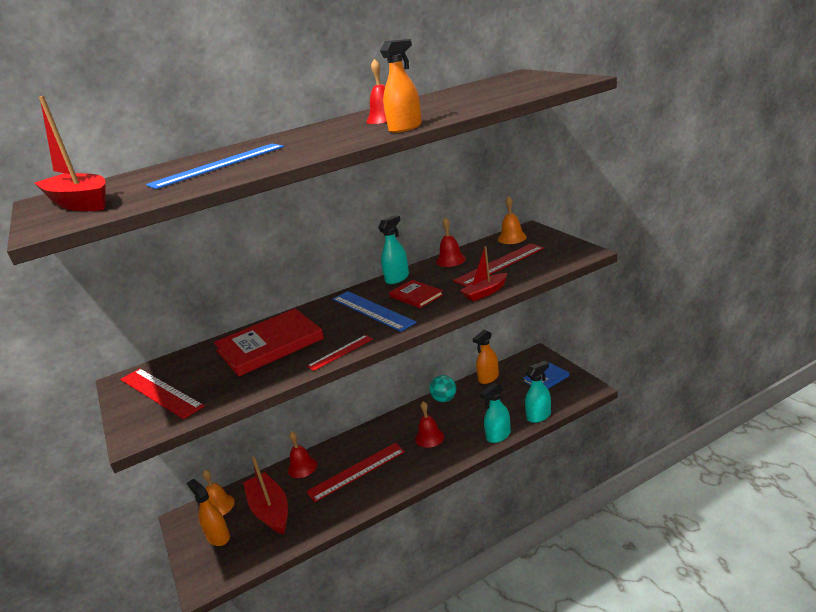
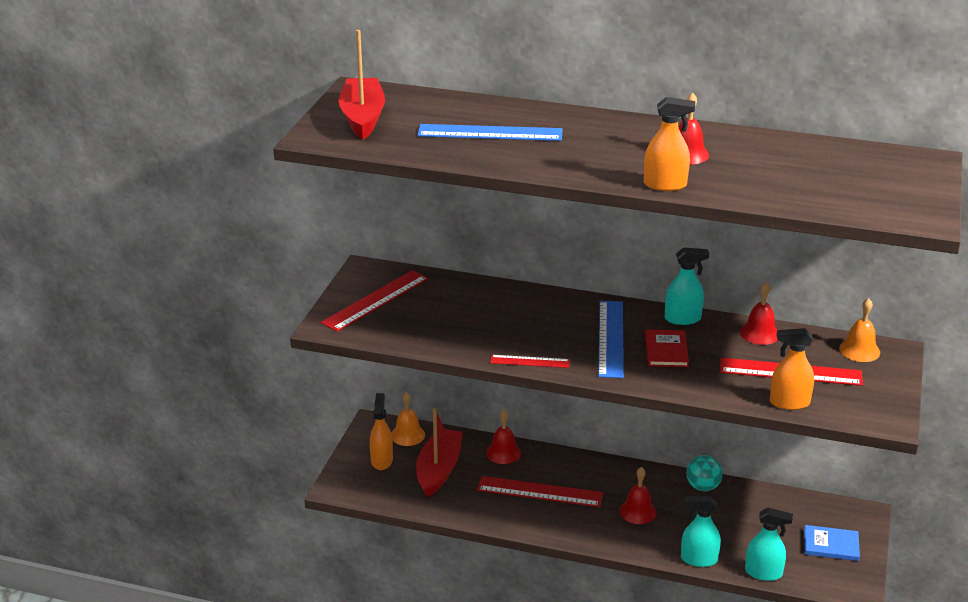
camera: 40 degrees right, 5 degrees up
red ruler [120,368,204,419] -> red ruler turned 45 degrees clockwise [321,270,428,332]
red book [214,308,324,377] -> none
red boat [460,246,507,301] -> none
orange spray bottle [473,330,499,384] -> orange spray bottle moved to [770,328,814,410]

